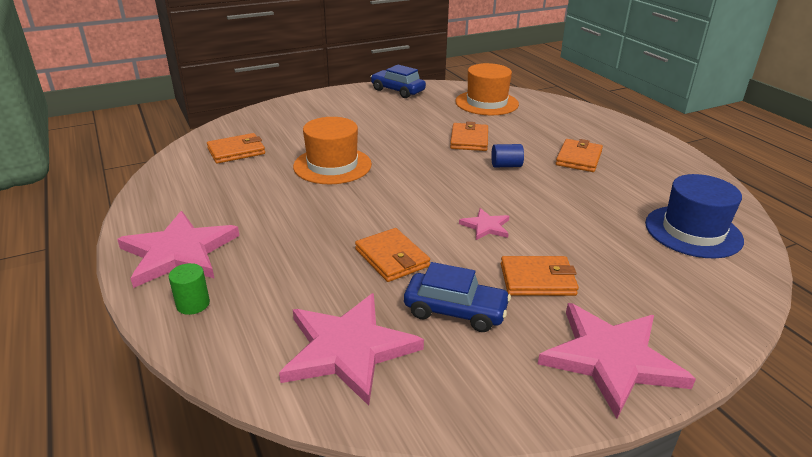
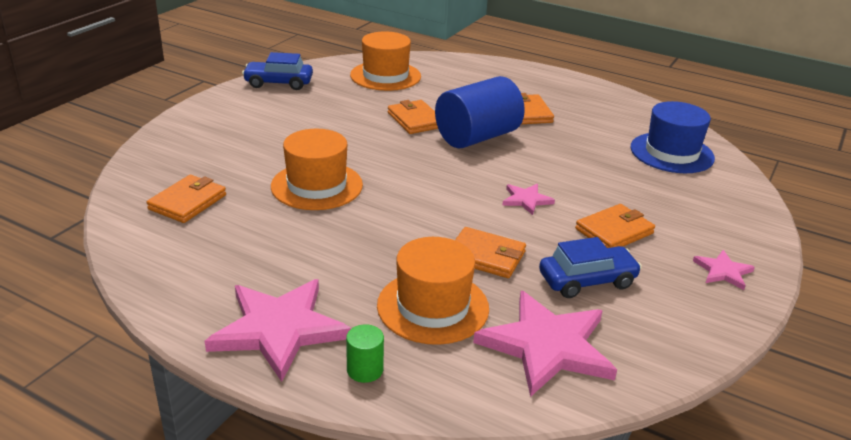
camera: 35 degrees left, 0 degrees up
blue cylinder [491,144,524,167] -> blue cylinder [435,76,525,148], size x2.37
pink star [538,303,696,419] -> pink star [693,250,755,290], size x0.48
none -> orange hat [377,237,489,345]

